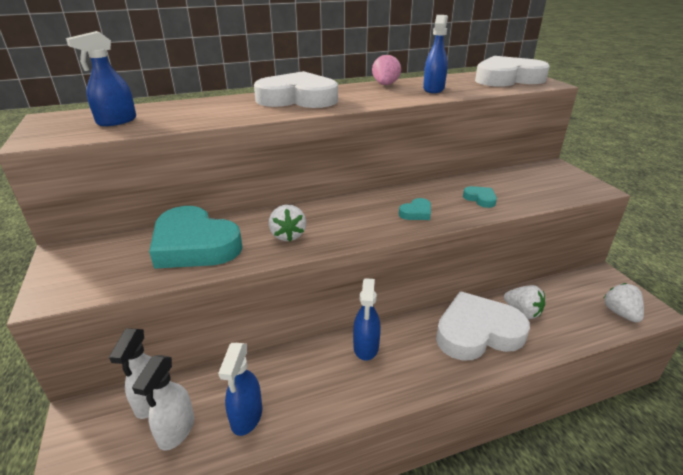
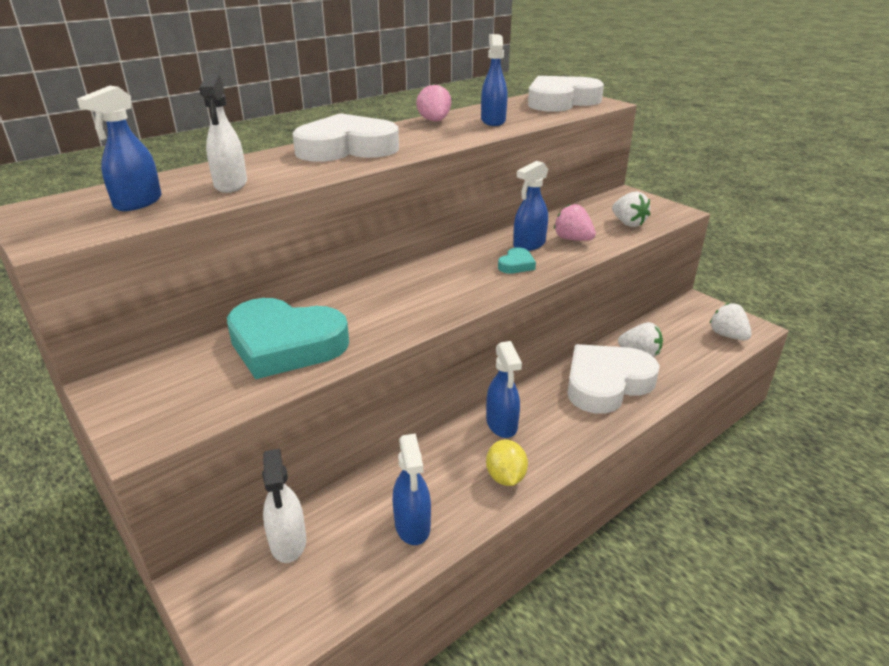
camera: 20 degrees left, 0 degrees up
white spray bottle [132,355,194,451] -> white spray bottle moved to [199,74,247,193]
white strawberry [269,205,306,241] -> white strawberry moved to [612,192,650,227]
turquoise heart [463,186,497,208] -> pink strawberry [554,204,596,241]
none -> yellow lemon [486,440,528,486]
none -> blue spray bottle [513,161,548,251]

